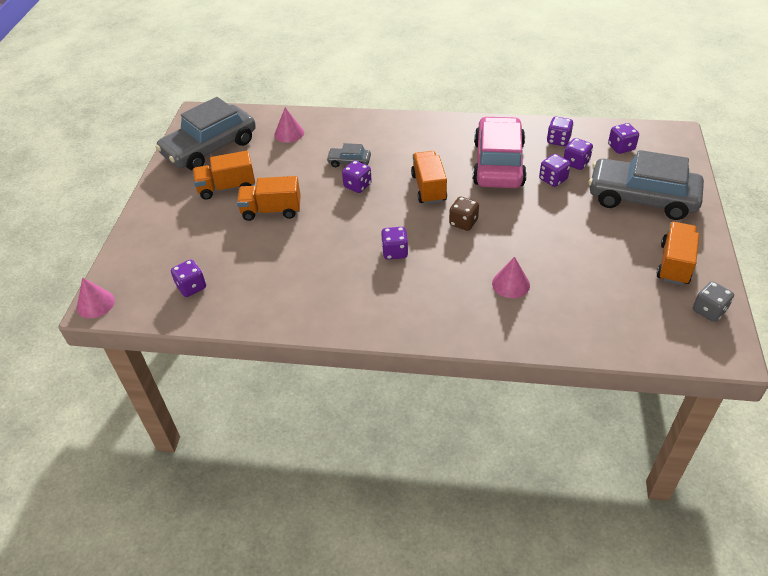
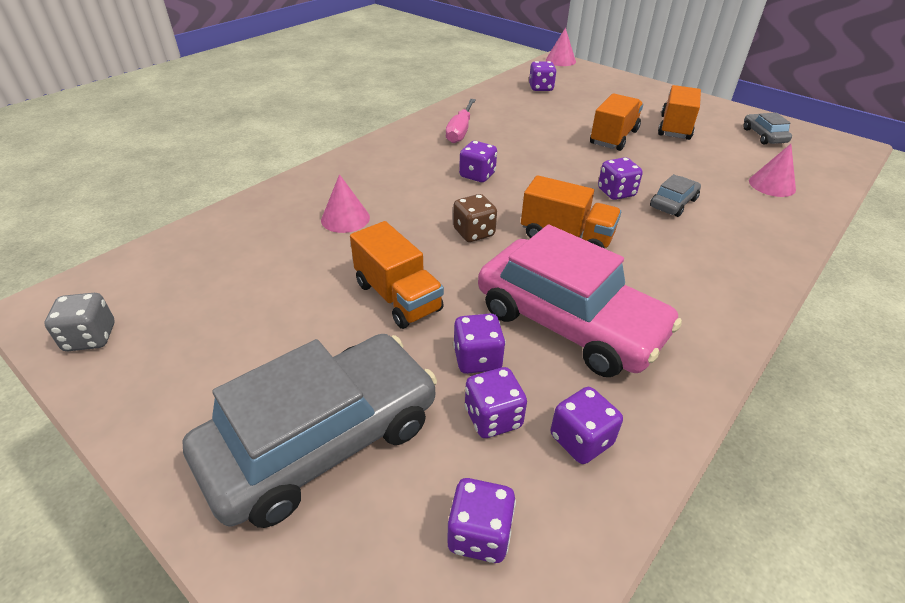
camera: 120 degrees right, 5 degrees down
grey car [156,97,256,171] -> grey car [743,113,792,144], size x0.43
orange truck [656,222,699,285] -> orange truck moved to [350,221,444,329]
none -> pink screwdriver [446,99,476,143]

